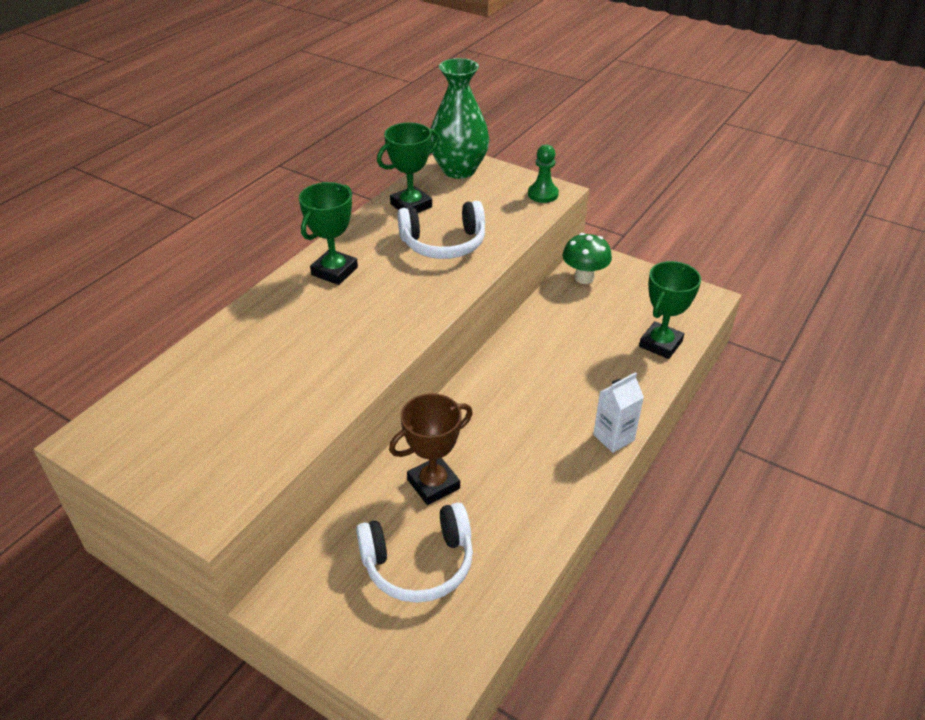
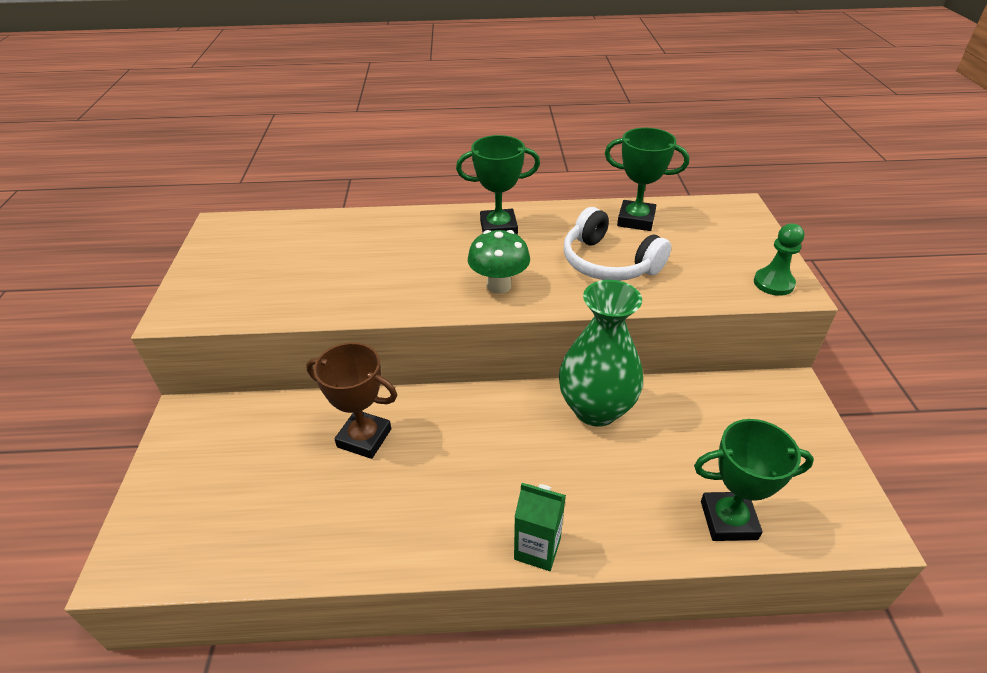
camera: 55 degrees right, 0 degrees up
white headphones [356,503,473,603] -> none
green vase [431,58,489,179] -> green vase moved to [559,280,643,427]
green mushroom [562,233,612,284] -> green mushroom moved to [468,230,530,294]
white carton [593,372,644,453] -> green carton [514,483,566,571]

